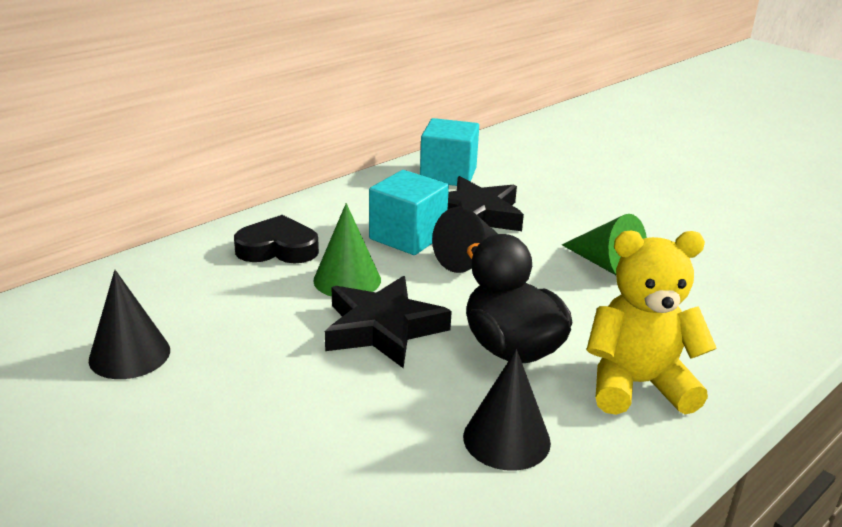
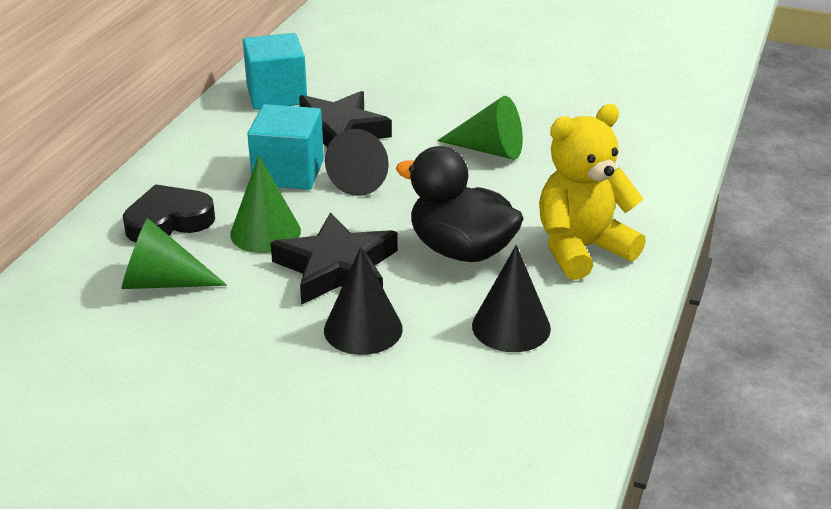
camera: 25 degrees left, 5 degrees up
black cone [89,270,170,379] -> black cone moved to [324,247,403,355]
none -> green cone [122,218,227,289]

